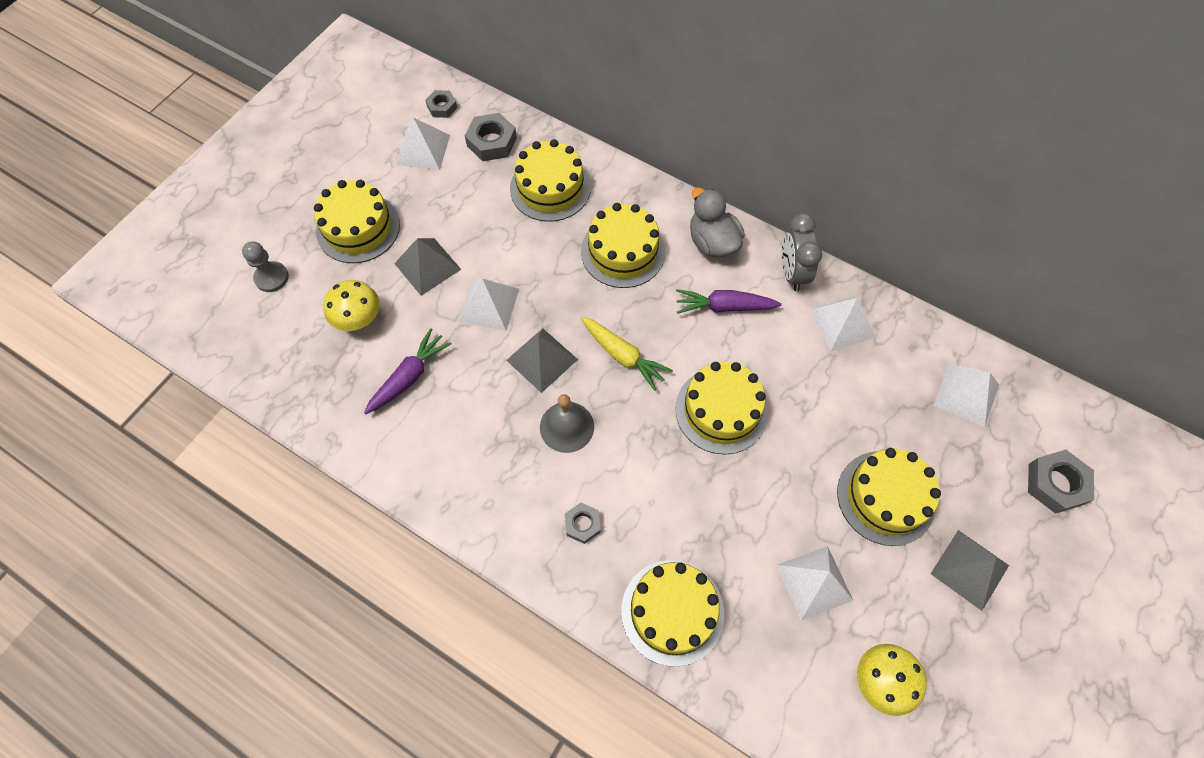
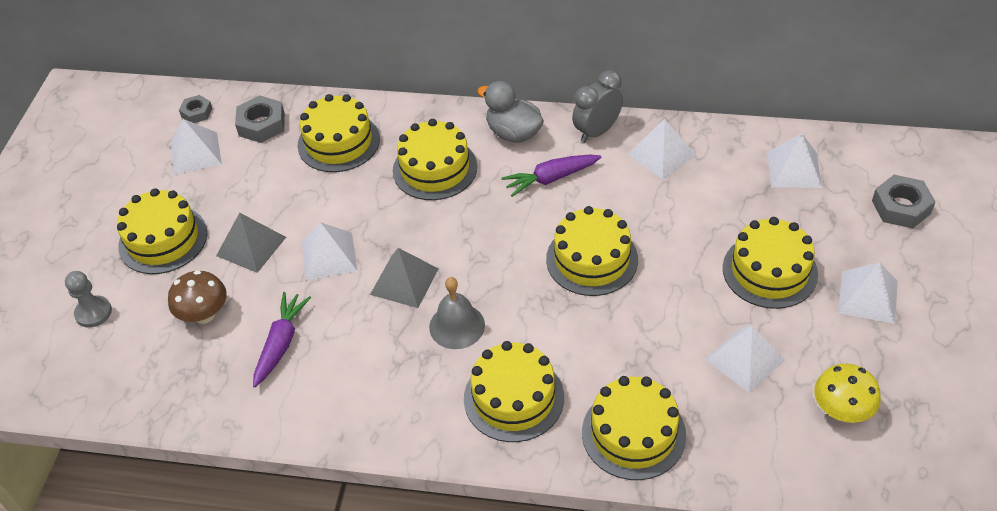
camera: 20 degrees left, 15 degrees down
yellow mushroom [323,280,380,331] -> brown mushroom [168,270,227,324]
grey nut [565,503,601,544] -> yellow cake [464,341,564,442]
yellow carrot [581,317,673,391] -> none
grey clock [781,213,822,292] -> grey clock turned 75 degrees clockwise [572,70,623,143]
grey pyramid [931,530,1009,611] -> white pyramid [838,262,898,324]

